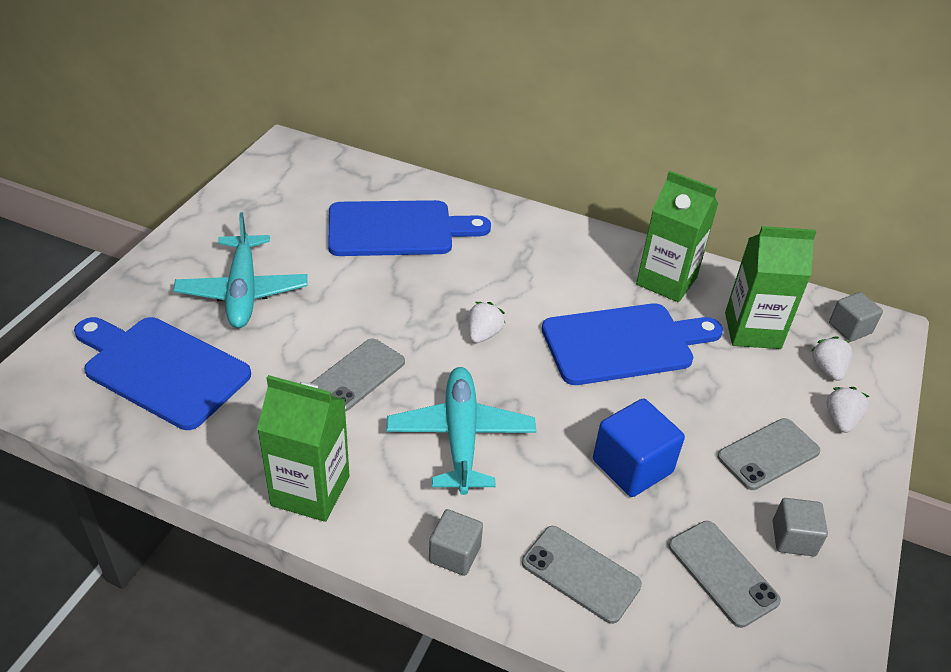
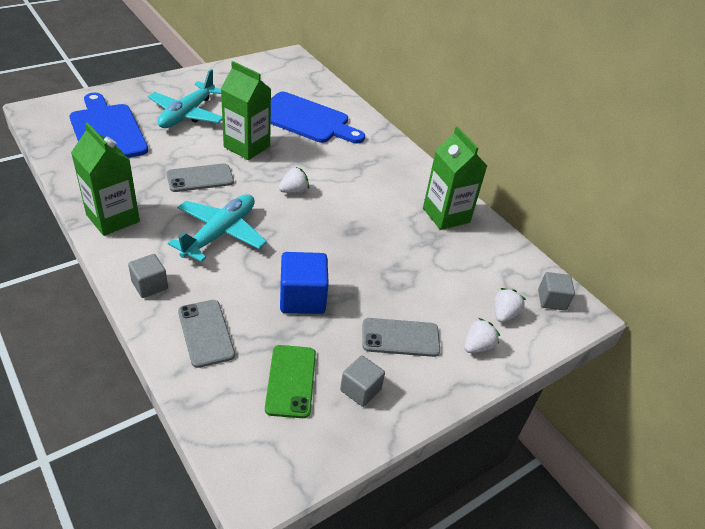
camera: 30 degrees right, 0 degrees up
blue cutting board [542,303,723,385] -> none
grey phone [668,521,781,628] -> green phone [265,345,316,418]
green carton [725,226,816,349] -> green carton moved to [221,61,271,160]

